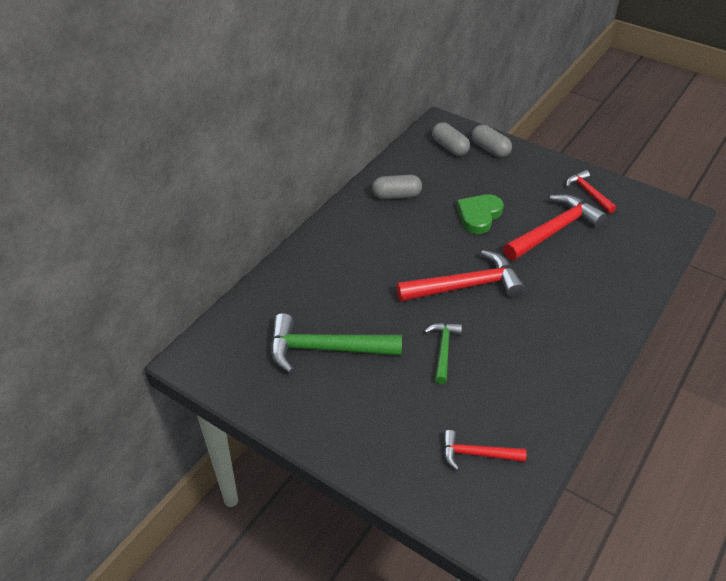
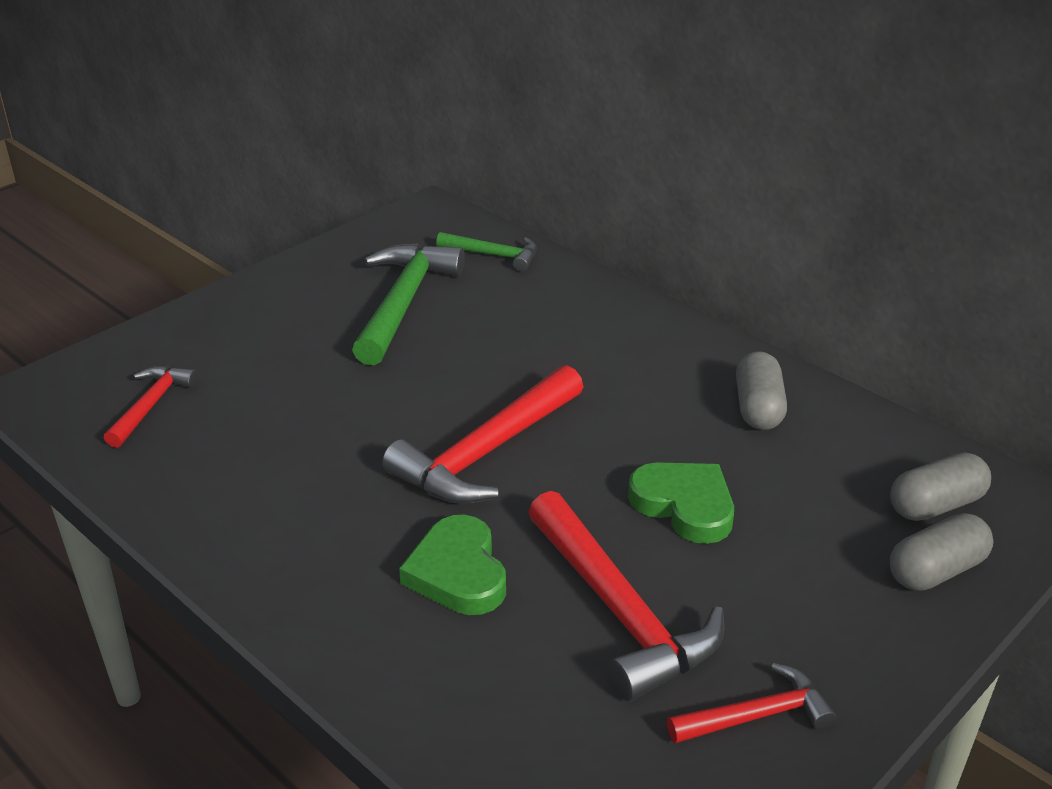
camera: 100 degrees right, 10 degrees down
red hammer [396,250,525,302] -> red hammer turned 45 degrees clockwise [382,365,583,504]
green hammer [424,323,462,384] -> green hammer moved to [436,232,537,272]
none -> green heart [399,515,506,615]

